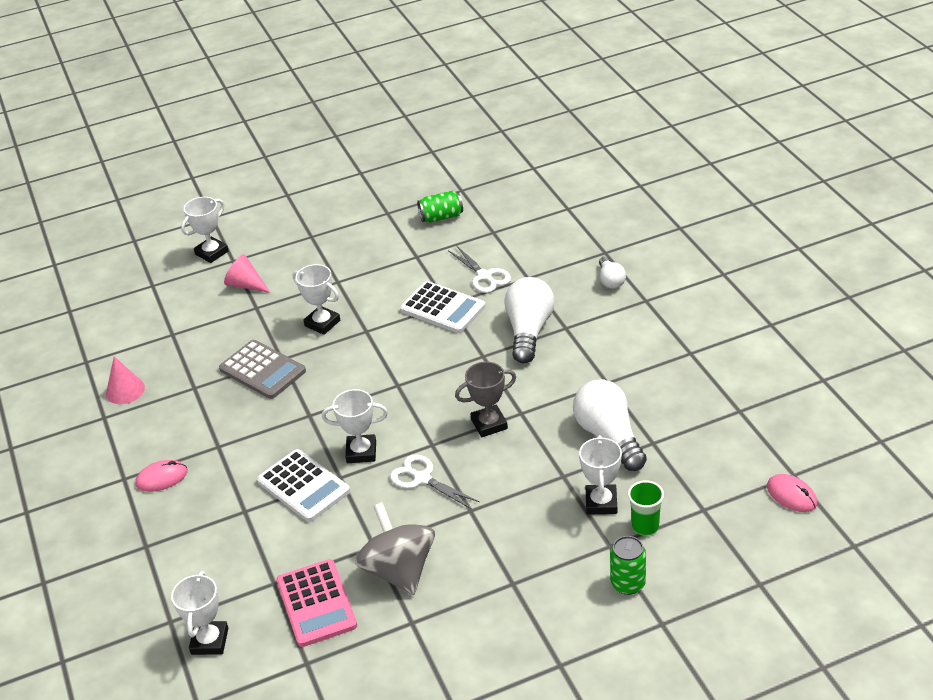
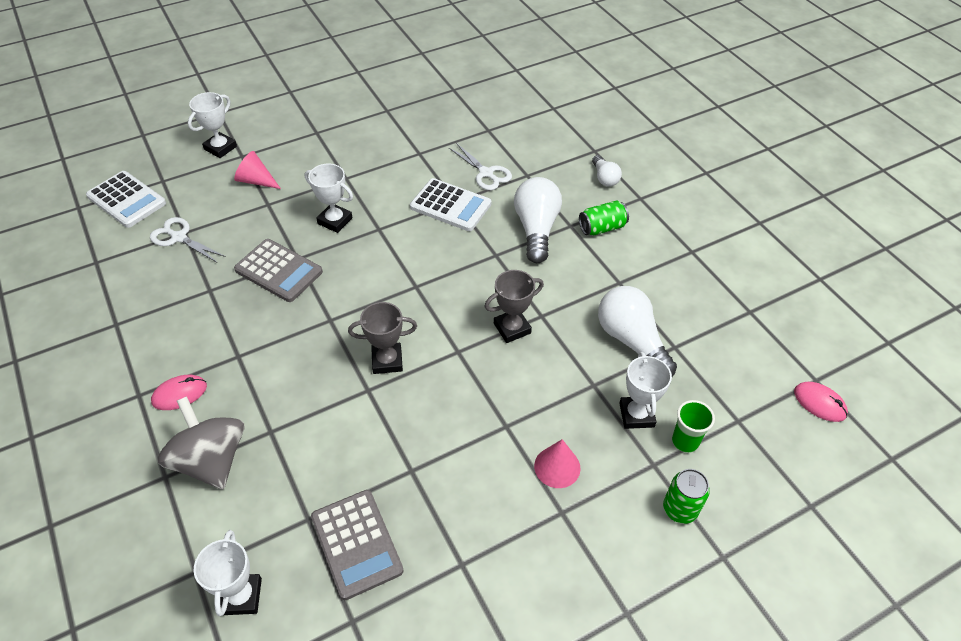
camera: 10 degrees left, 10 degrees up
pink cone [106,356,145,404] -> pink cone moved to [534,439,580,488]
white calculator [257,449,350,522] -> white calculator moved to [86,171,166,228]
pink calculator [276,559,357,647] -> grey calculator [311,490,404,600]
white trophy [322,389,388,463] -> grey trophy [348,302,417,374]
grey spinning top [355,502,435,595] -> grey spinning top moved to [157,396,245,490]
white scissors [390,454,479,509] -> white scissors moved to [150,217,226,262]
green can [417,191,463,223] -> green can moved to [579,200,629,236]

